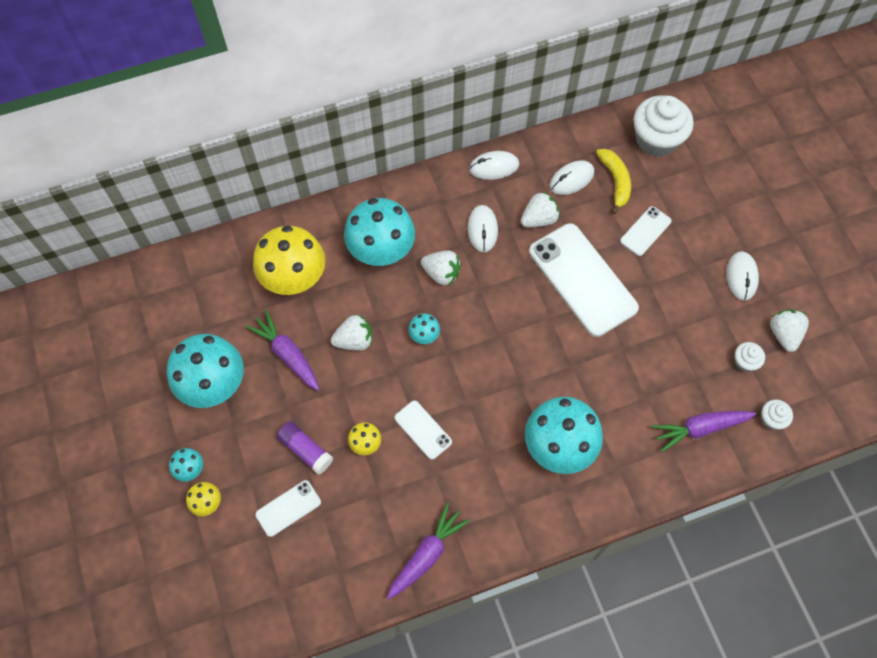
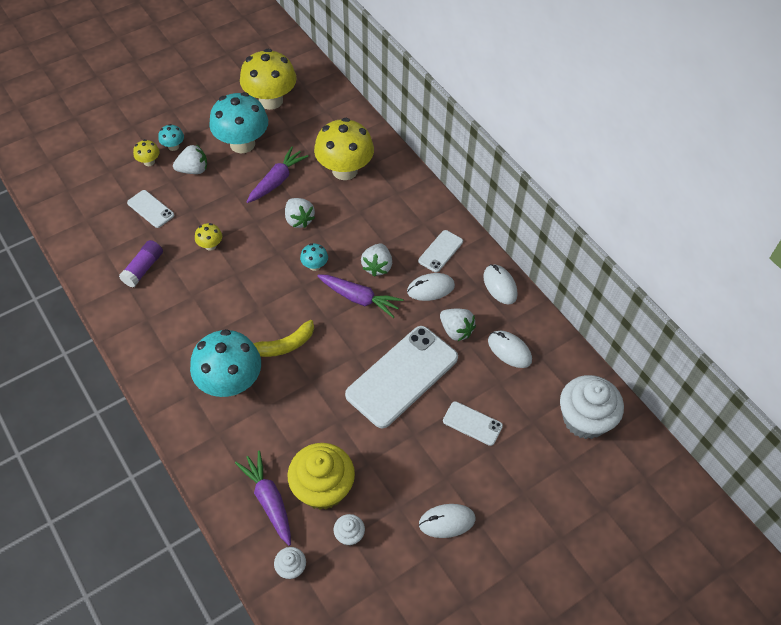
camera: 75 degrees right, 10 degrees down
purple glue stick [276,421,333,475] -> purple glue stick moved to [119,240,163,288]
turquoise mushroom [344,198,415,266] -> none
purple carrot [387,503,470,600] -> purple carrot moved to [317,275,404,318]
white phone [394,400,452,460] -> white phone moved to [418,230,463,273]
yellow banana [596,149,631,214] -> yellow banana moved to [253,320,314,357]
white strawberry [770,309,809,352] -> white strawberry moved to [173,144,207,174]
none -> yellow mushroom [240,49,297,110]
none -> yellow cupcake [288,443,355,510]

